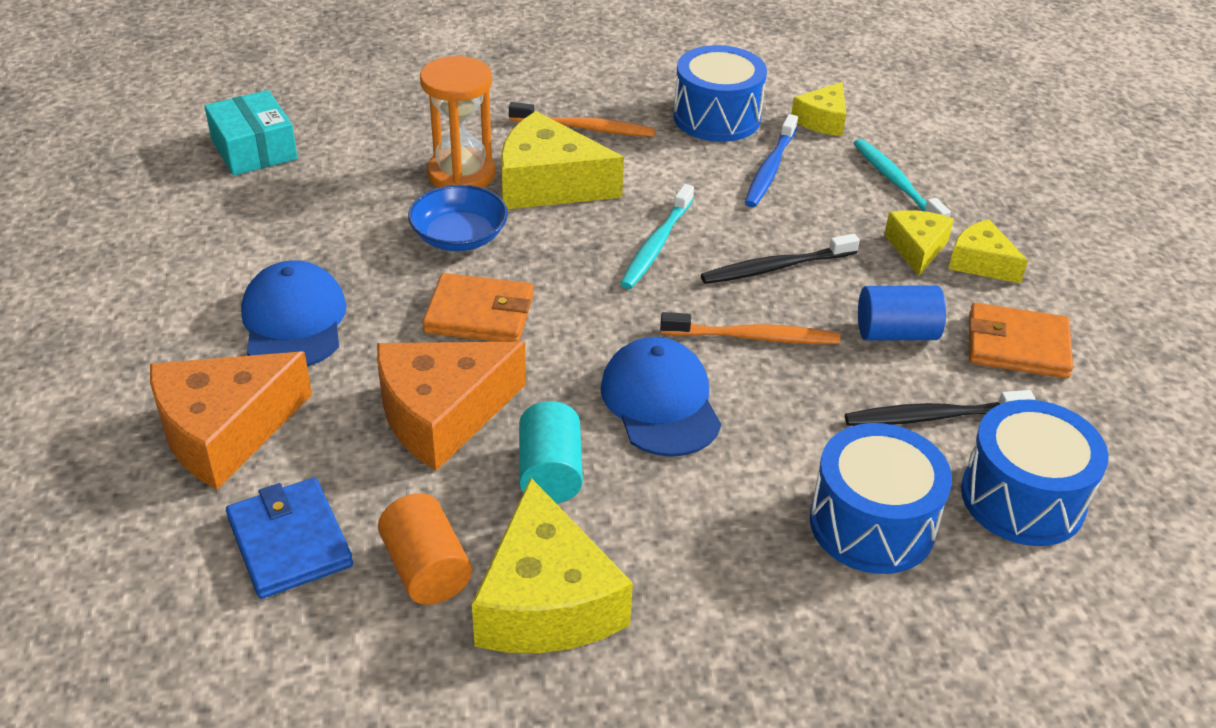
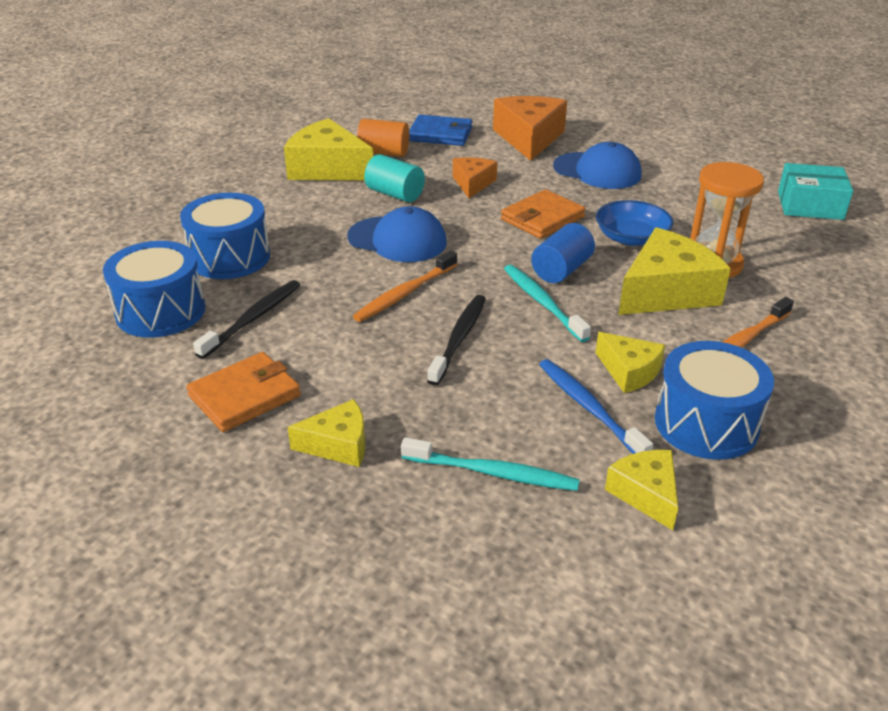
camera: 130 degrees right, 5 degrees down
orange cheese [377,342,526,471] -> orange cheese [453,157,497,198], size x0.56
blue cylinder [858,286,946,341] -> blue cylinder moved to [531,223,595,283]
yellow cheese [884,210,954,276] -> yellow cheese moved to [595,332,665,393]

